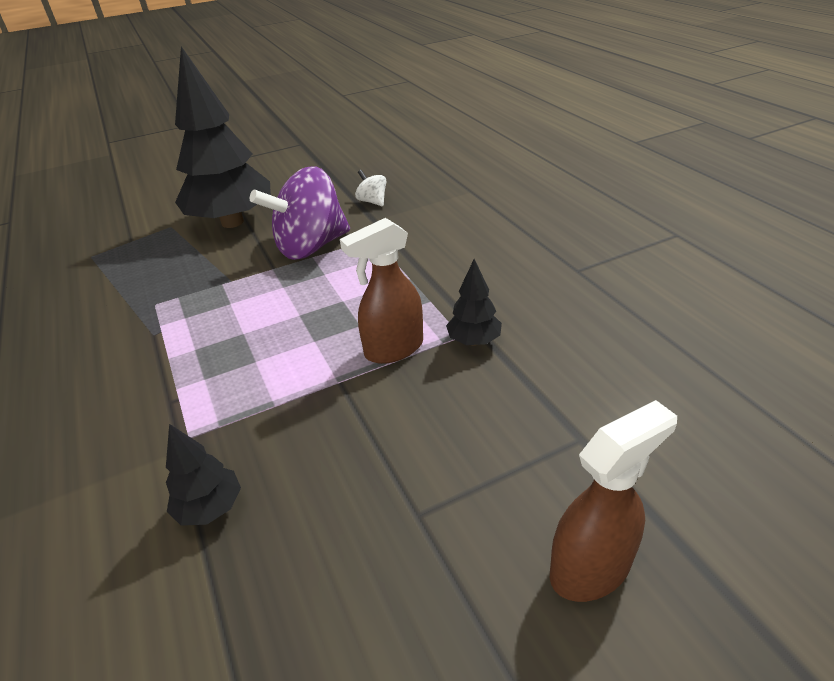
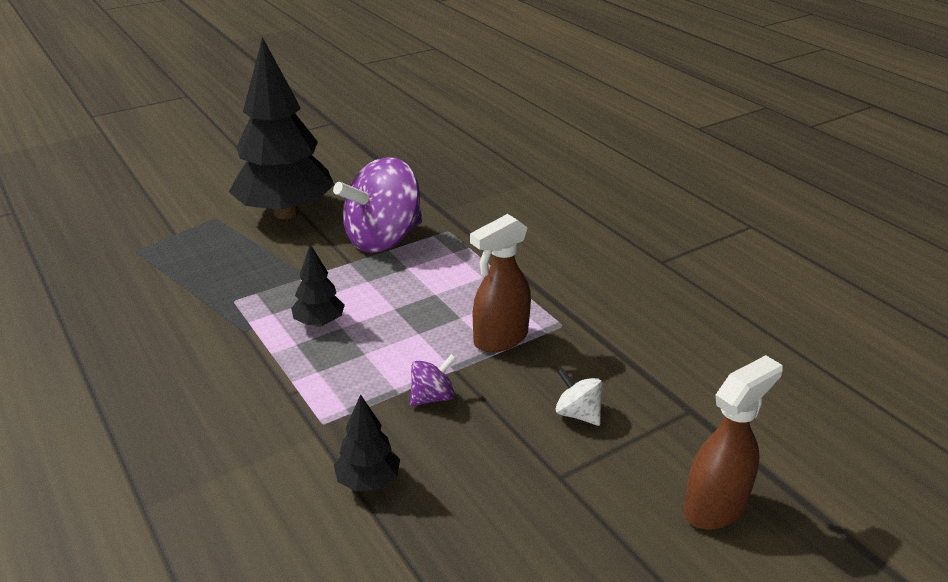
camera: 10 degrees left, 5 degrees down
white spinning top [355,170,386,206] -> white spinning top moved to [556,368,603,426]
black tree [446,259,502,346] -> black tree moved to [291,244,345,327]
none -> purple spinning top [410,354,456,406]

